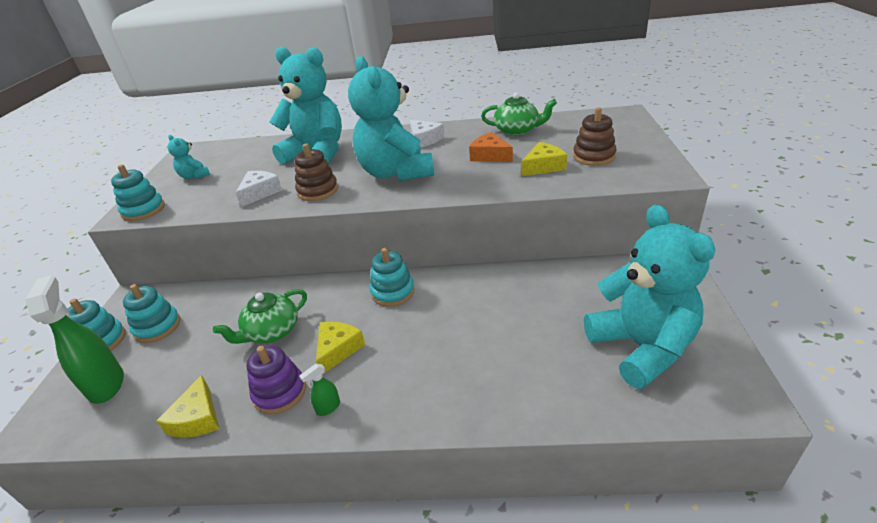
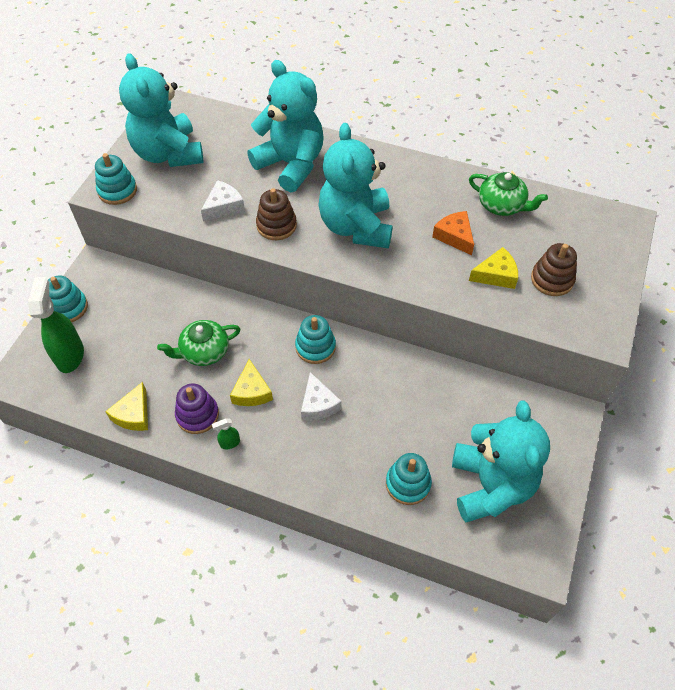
camera: 15 degrees right, 20 degrees up
turquoise stacking toy [123,284,180,343] -> turquoise stacking toy moved to [386,453,432,505]
turquoise teddy bear [168,135,210,179] -> turquoise teddy bear [119,53,203,167], size x2.35
yellow cheese [316,322,365,374] -> yellow cheese turned 135 degrees clockwise [230,359,273,406]
white cheese [410,120,444,147] -> white cheese moved to [301,372,342,420]

